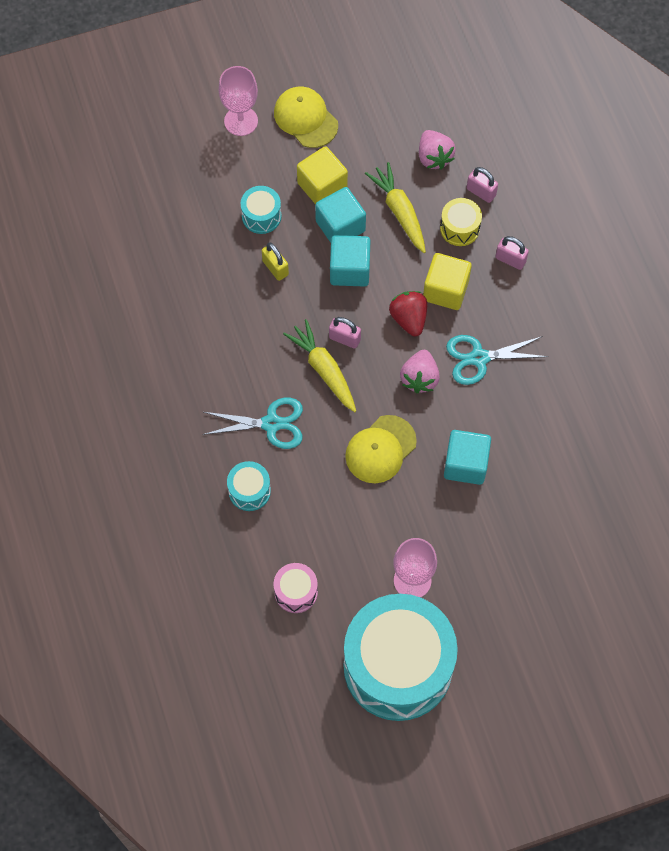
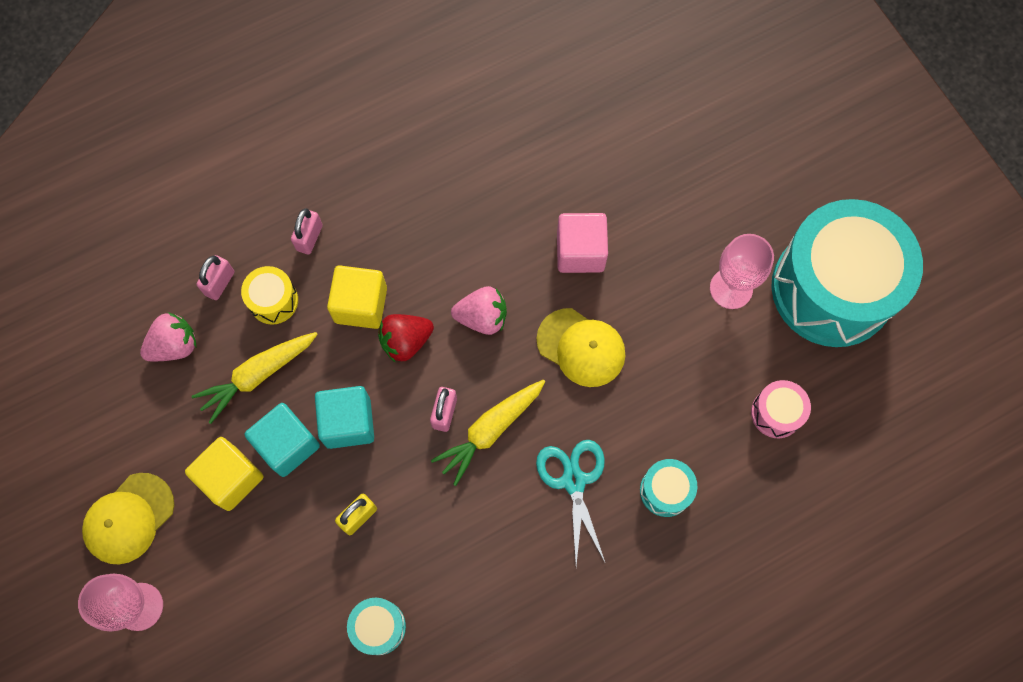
camera: 100 degrees left, 5 degrees up
turquoise drum [241,186,281,234] -> turquoise drum moved to [347,598,406,655]
turquoise cube [444,430,491,485] -> pink cube [557,213,608,273]
turquoise scissors [446,335,549,385] -> none

